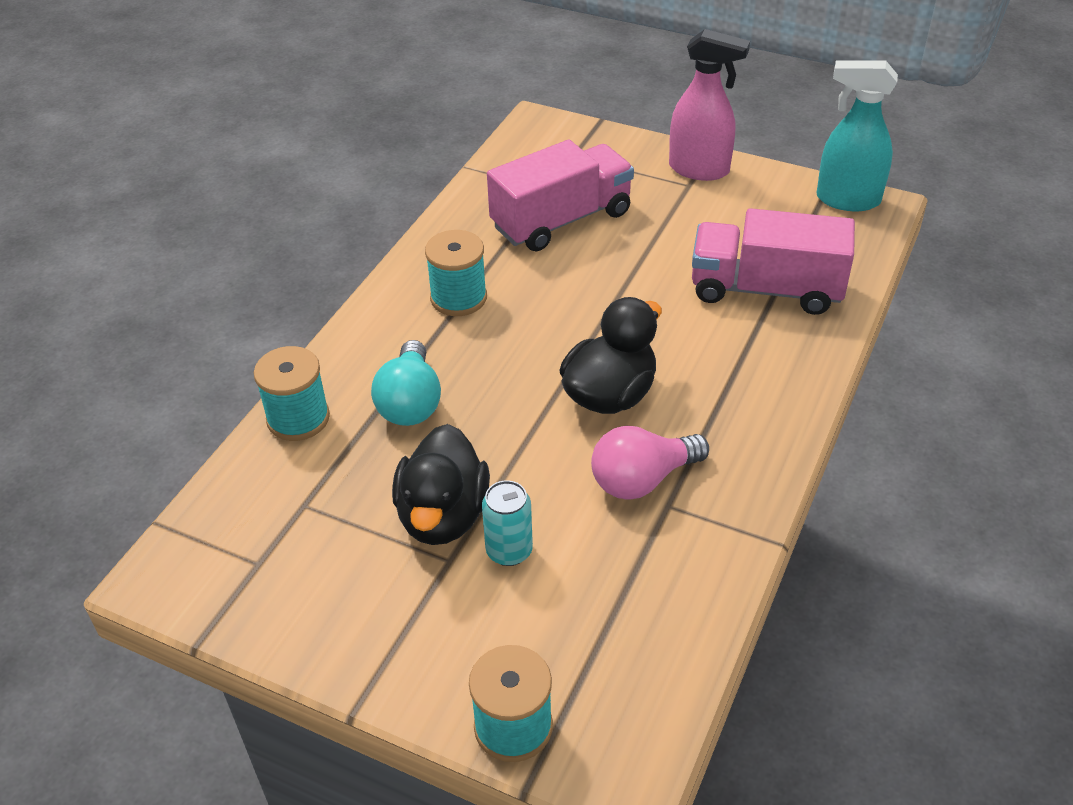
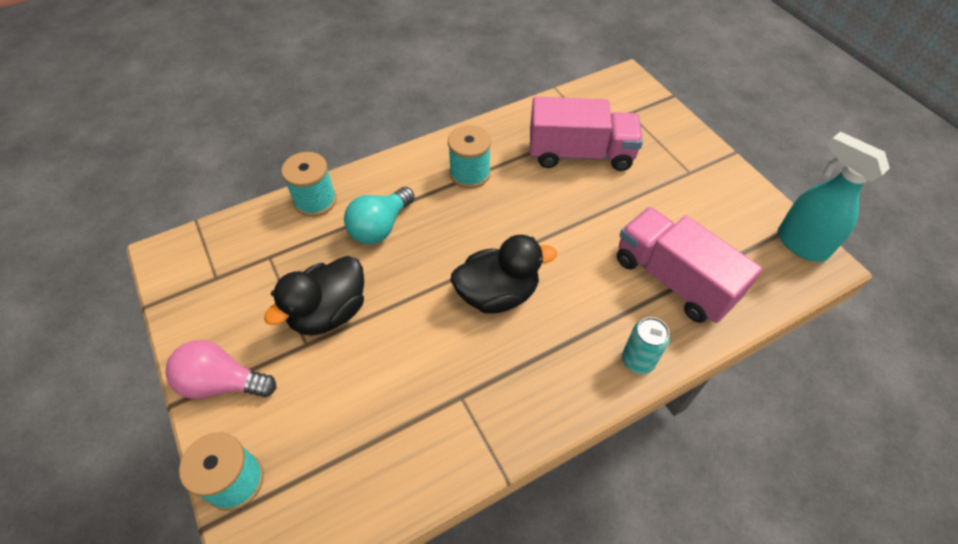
camera: 35 degrees right, 10 degrees up
turquoise can [482,480,533,566] -> turquoise can moved to [622,317,670,374]
pink light bulb [591,426,709,500] -> pink light bulb moved to [166,340,276,399]
pink spray bottle [669,29,750,181] -> none

